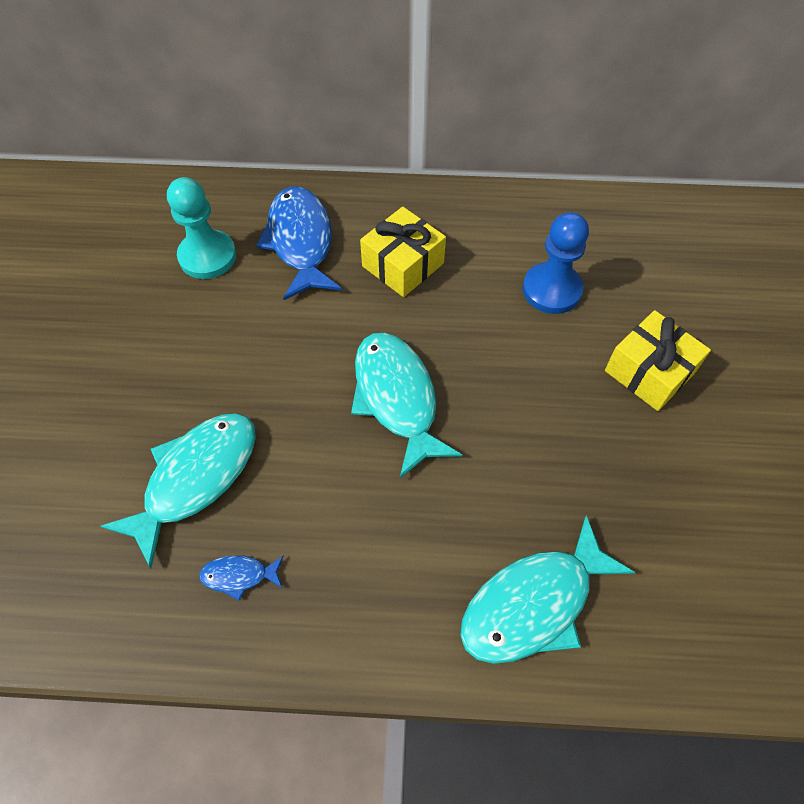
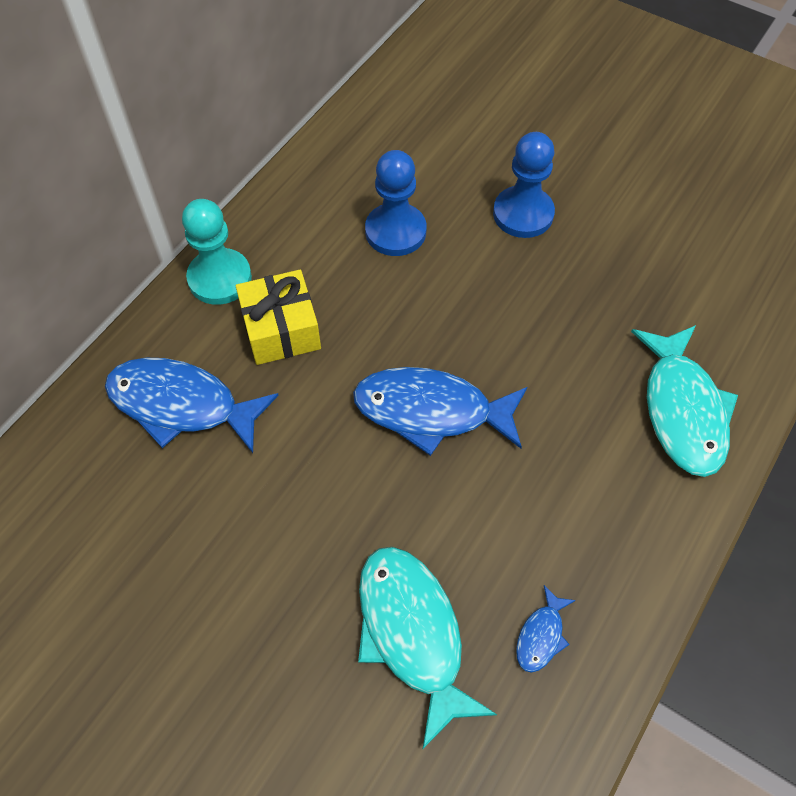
camera: 60 degrees left, 0 degrees up
turquoise pawn [167,177,236,279] -> turquoise pawn moved to [182,199,252,305]
turquoise fish [351,333,462,478] -> blue fish [353,367,527,456]
yellow gift [605,310,711,411] -> blue pawn [493,132,555,238]

